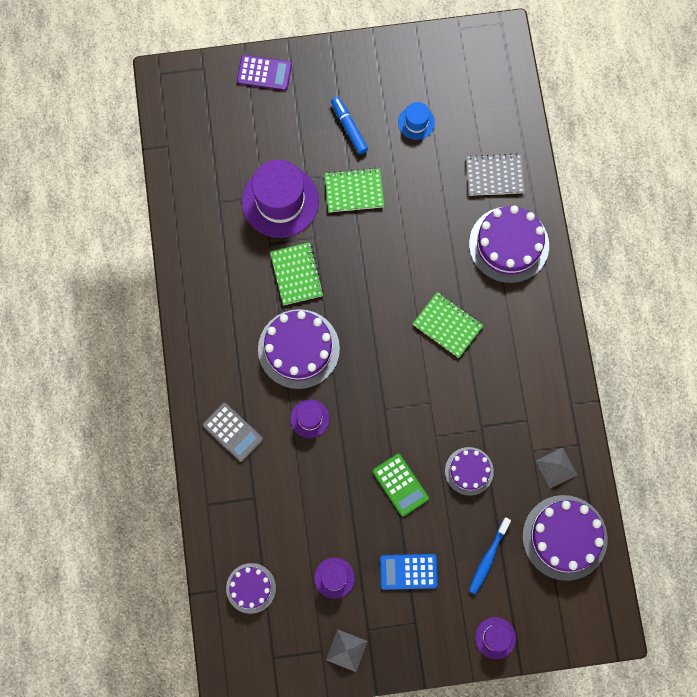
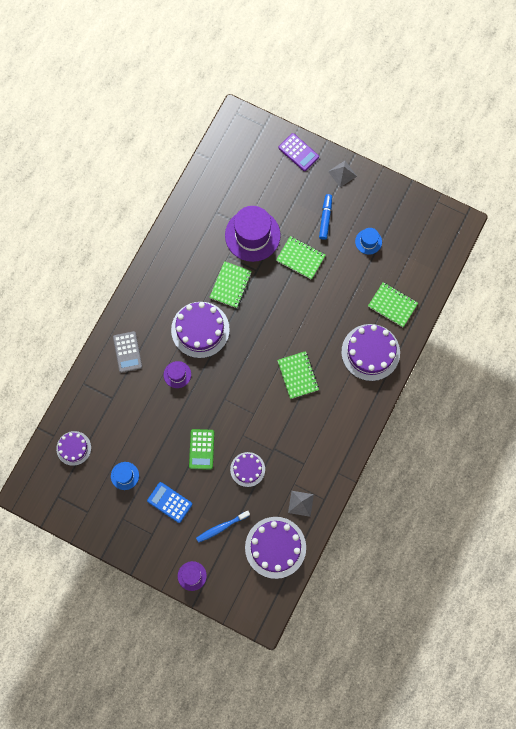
camera: 35 degrees right, 0 degrees up
purple hat [314,558,355,599] -> blue hat [111,462,139,490]
grey pyramid [326,629,367,672] -> grey pyramid moved to [328,161,357,187]
grey notebook [466,153,525,196] -> green notebook [368,282,418,327]

